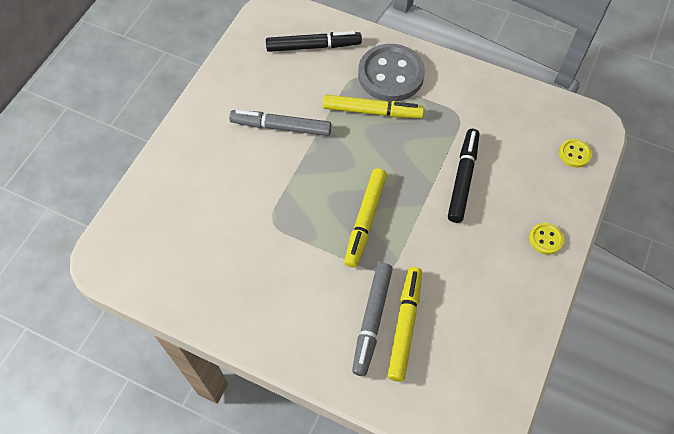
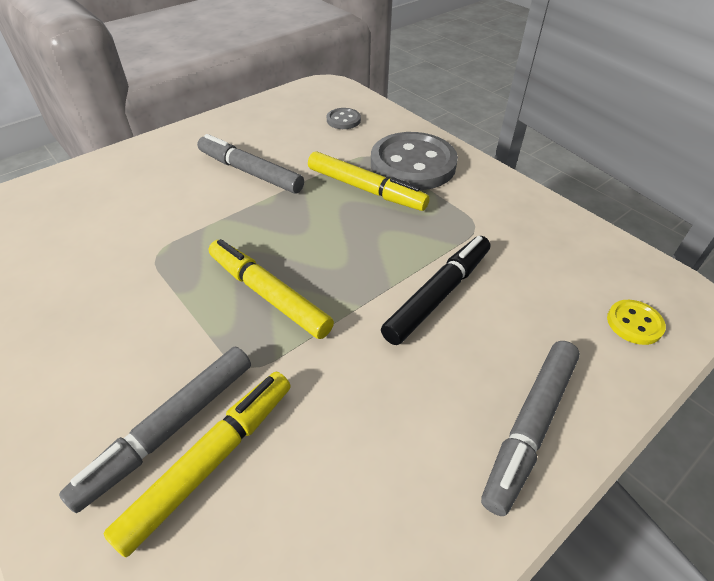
camera: 25 degrees right, 15 degrees down
black marker [266,31,362,52] -> grey button [327,108,361,129]
yellow marker [344,168,387,268] -> yellow marker turned 90 degrees clockwise [209,239,334,339]
yellow button [529,223,564,255] -> grey marker [481,341,580,516]

